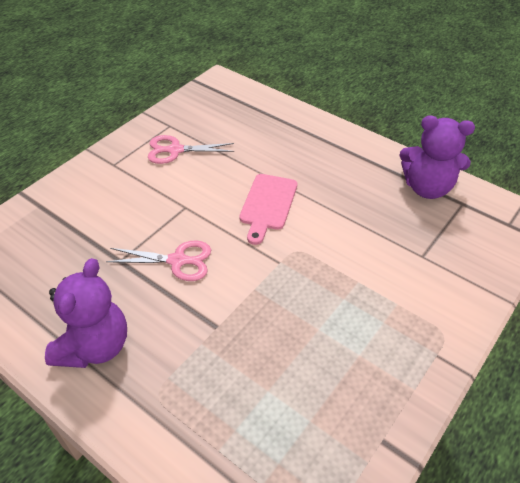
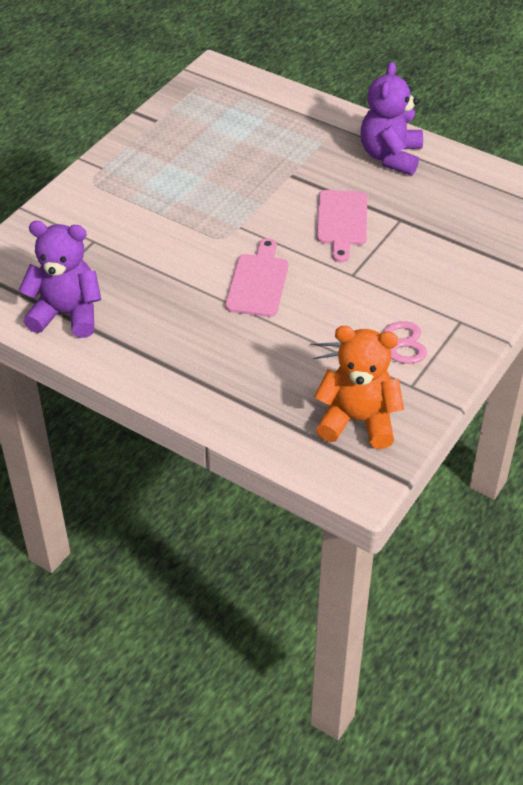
camera: 175 degrees right, 0 degrees up
pink scissors [106,240,211,281] -> pink cutting board [317,190,367,263]
none -> orange teddy bear [314,326,404,449]

